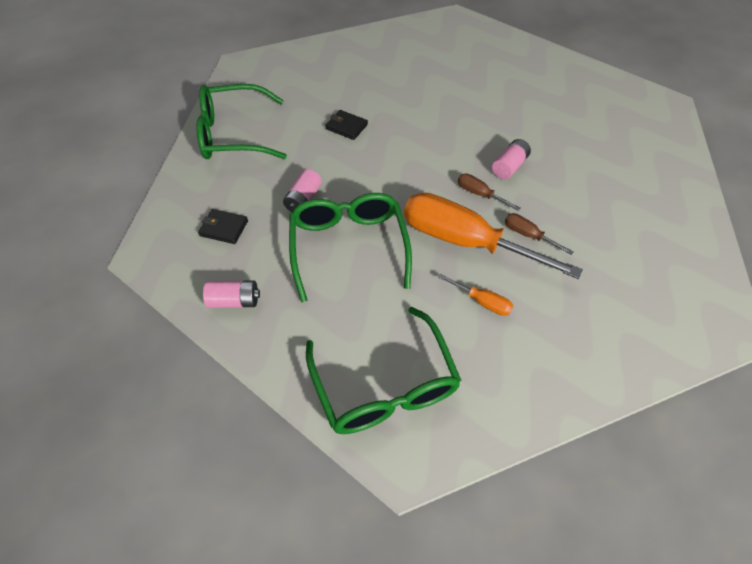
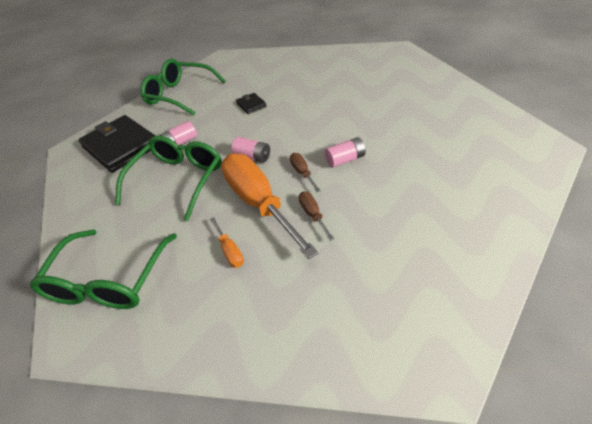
camera: 35 degrees right, 10 degrees down
black wallet [198,209,248,244] -> black wallet [78,115,156,173], size x2.32
pink battery [203,280,260,308] -> pink battery moved to [232,137,270,163]

